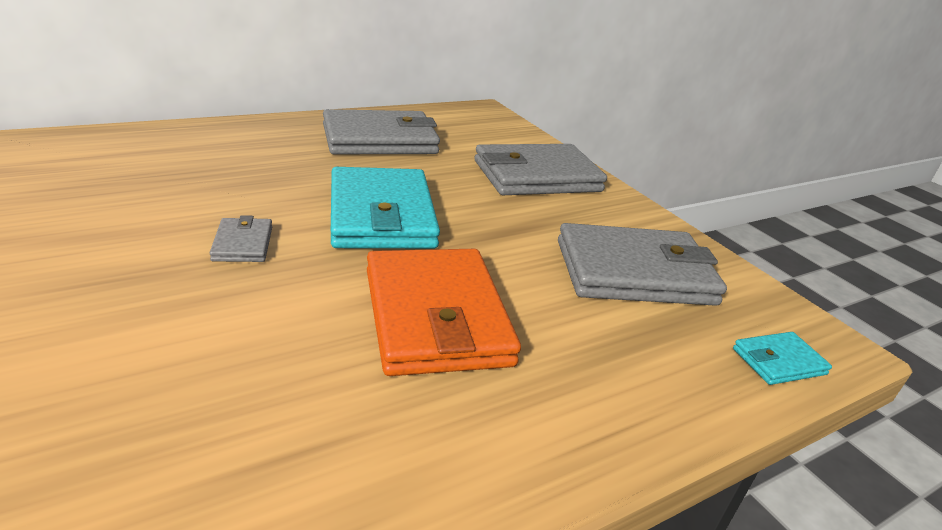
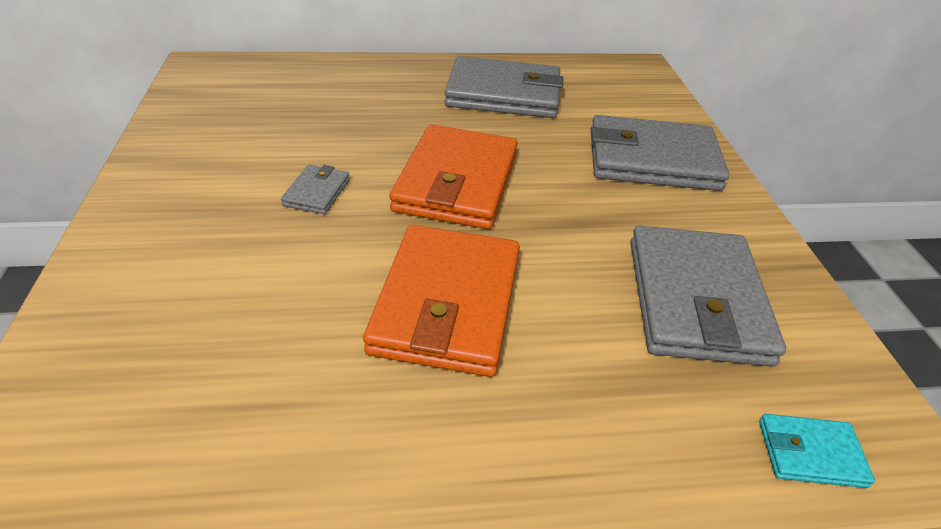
camera: 25 degrees right, 10 degrees up
turquoise wallet [331,167,440,249] -> orange wallet [390,125,518,229]
grey wallet [558,223,727,306] -> grey wallet turned 75 degrees clockwise [630,226,786,367]

